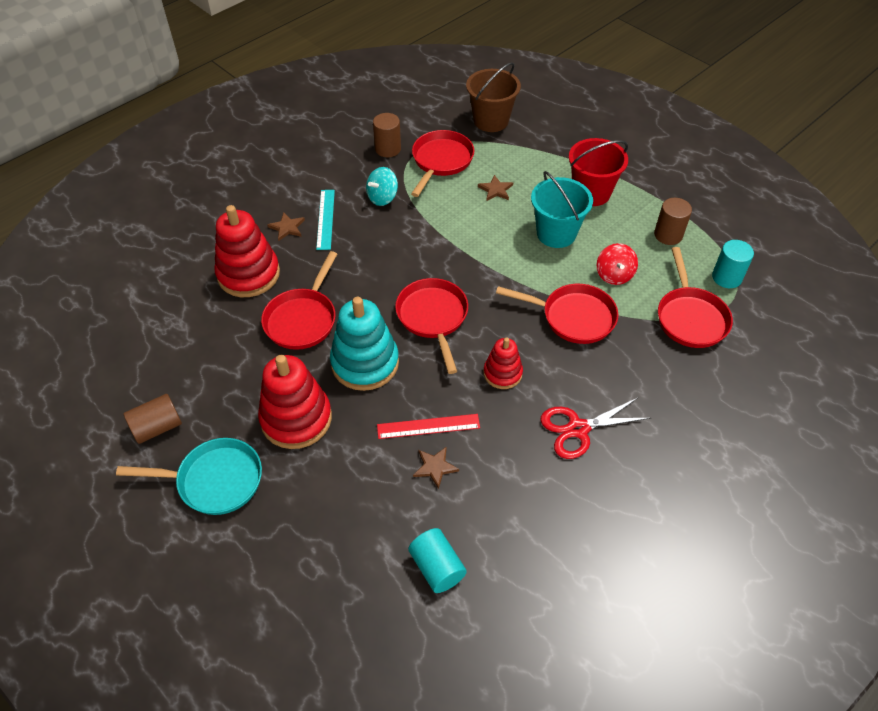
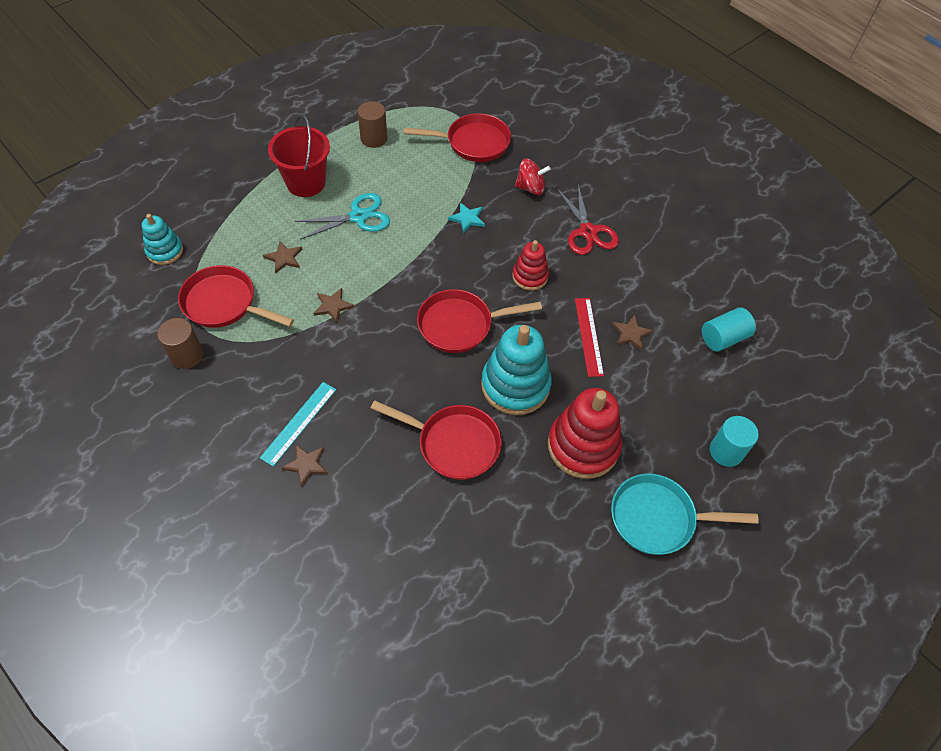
camera: 90 degrees left, 5 degrees up
turquoise pan [116,438,262,515] -> turquoise pan turned 90 degrees counterclockwise [611,474,759,555]
brown cylinder [123,394,182,444] -> none
red stacking toy [214,205,280,297] -> none
turquoise ruler [316,190,335,250] -> turquoise ruler turned 60 degrees counterclockwise [260,382,336,467]
turquoise spinning top [366,167,398,206] -> none
brown bucket [466,62,521,132] -> turquoise stacking toy [142,214,183,265]
red pan [496,284,619,344] -> turquoise star [448,203,485,233]
turquoise bucket [531,171,593,248] -> turquoise scissors [294,193,390,240]
red spinning top [596,243,638,285] -> red spinning top moved to [515,159,551,195]
turquoise cylinder [712,240,754,288] -> turquoise cylinder moved to [710,416,759,467]
none -> brown star [313,288,354,323]

